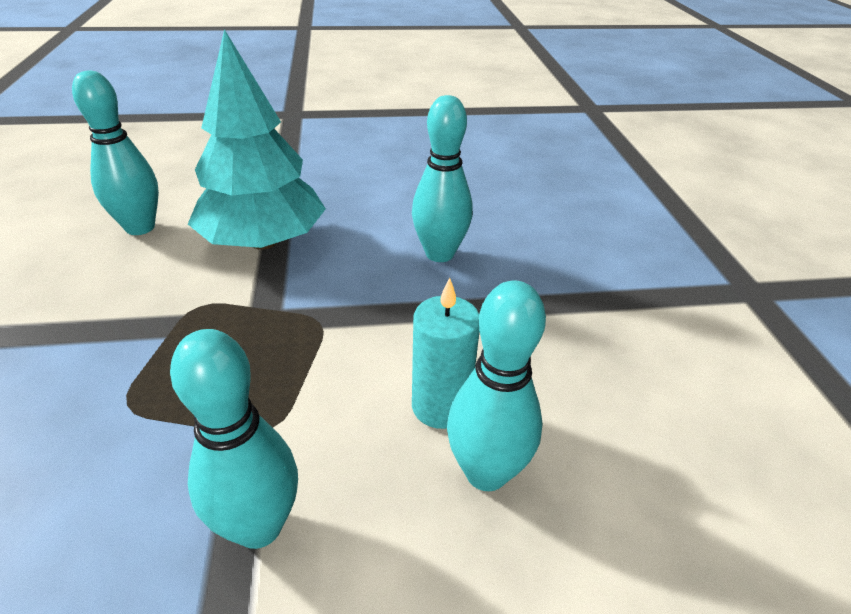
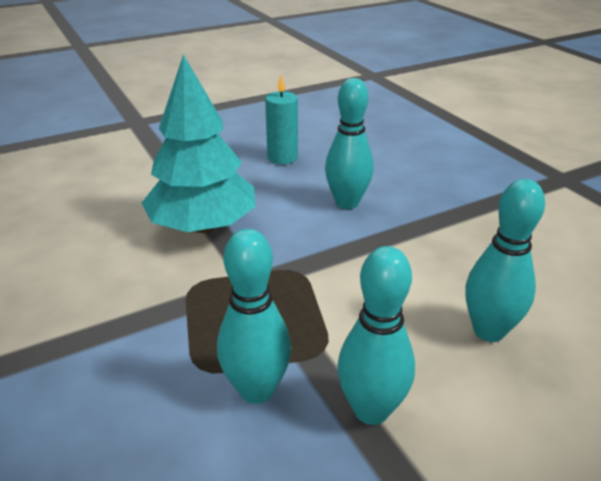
camera: 20 degrees left, 5 degrees down
turquoise bowling pin [72,71,159,235] -> turquoise bowling pin moved to [217,229,291,404]
turquoise candle [412,278,479,429] -> turquoise candle moved to [265,75,298,164]

